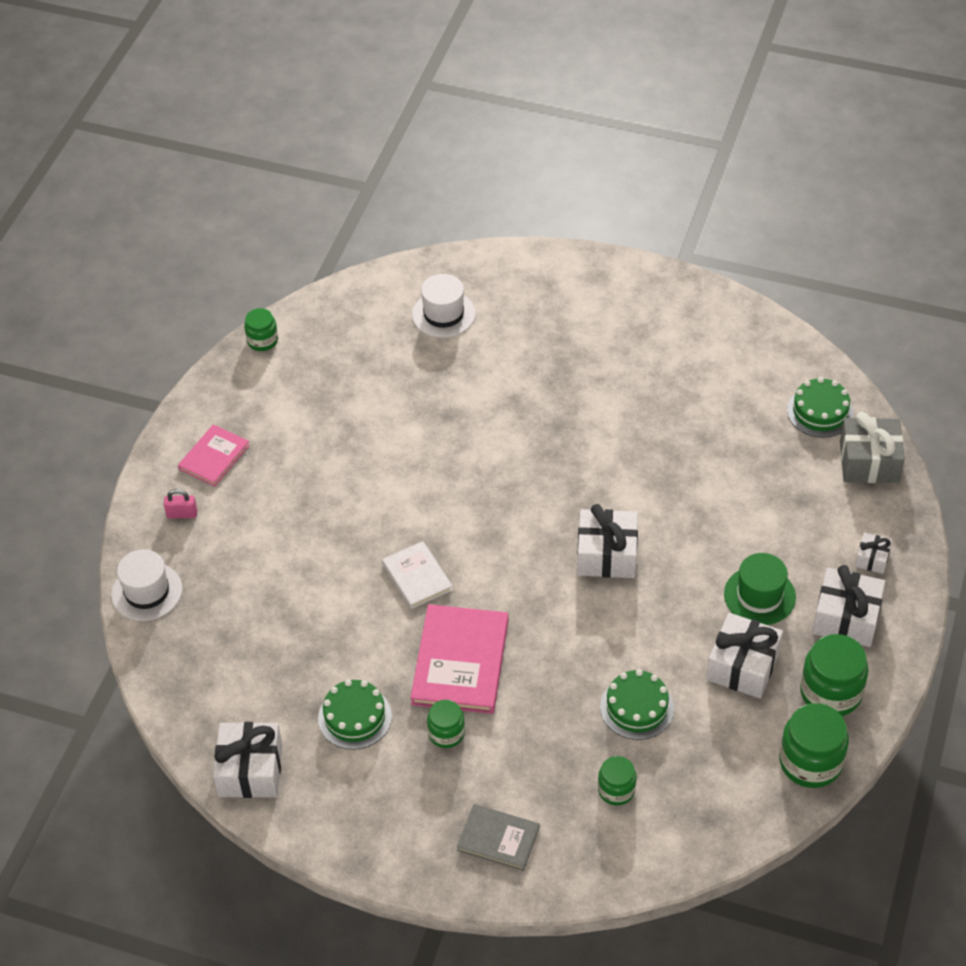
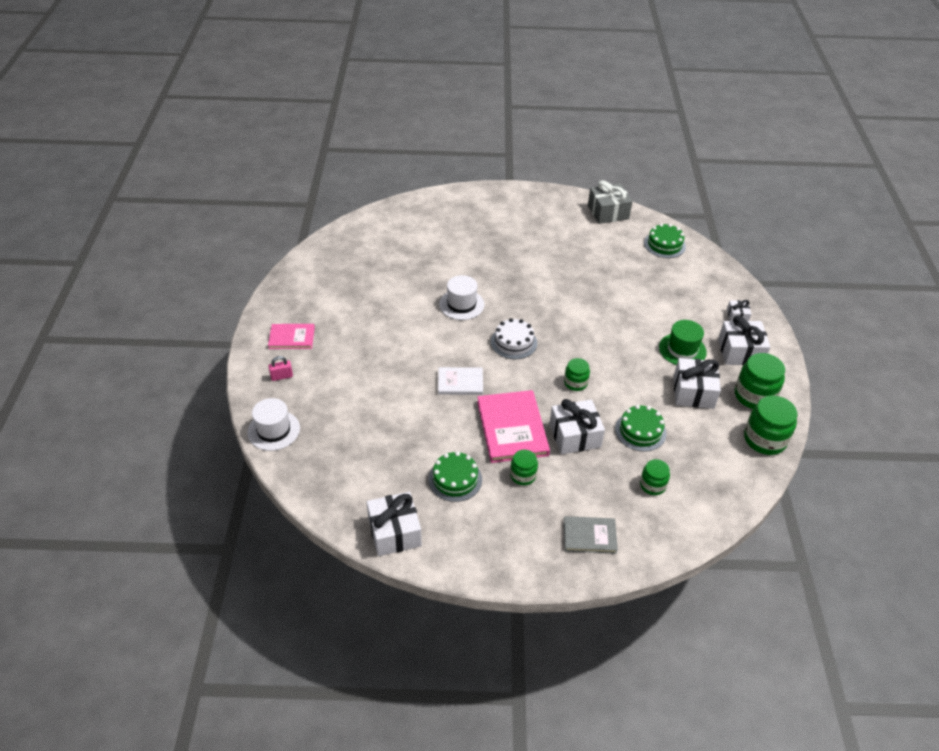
camera: 20 degrees left, 5 degrees down
pink book [178,424,250,487] -> pink book turned 75 degrees clockwise [268,324,315,349]
green jar [244,308,278,351] -> green jar moved to [564,358,590,391]
white book [382,541,453,609] -> white book turned 45 degrees counterclockwise [438,367,483,395]
white hat [412,274,476,338] -> white hat moved to [439,275,484,320]
white gift [577,504,638,578] -> white gift moved to [549,399,605,454]
grey gift [840,412,905,483] -> grey gift moved to [588,180,632,224]
none -> white cake [491,318,537,359]

